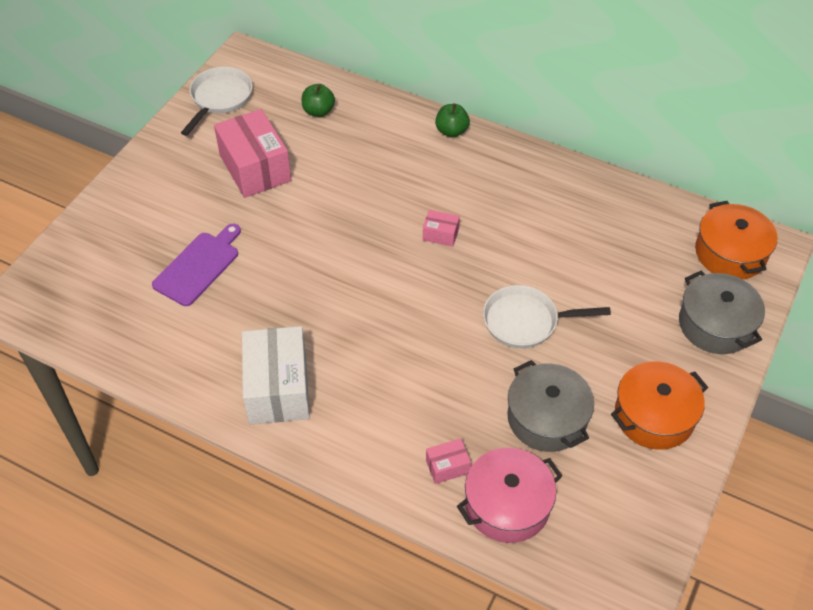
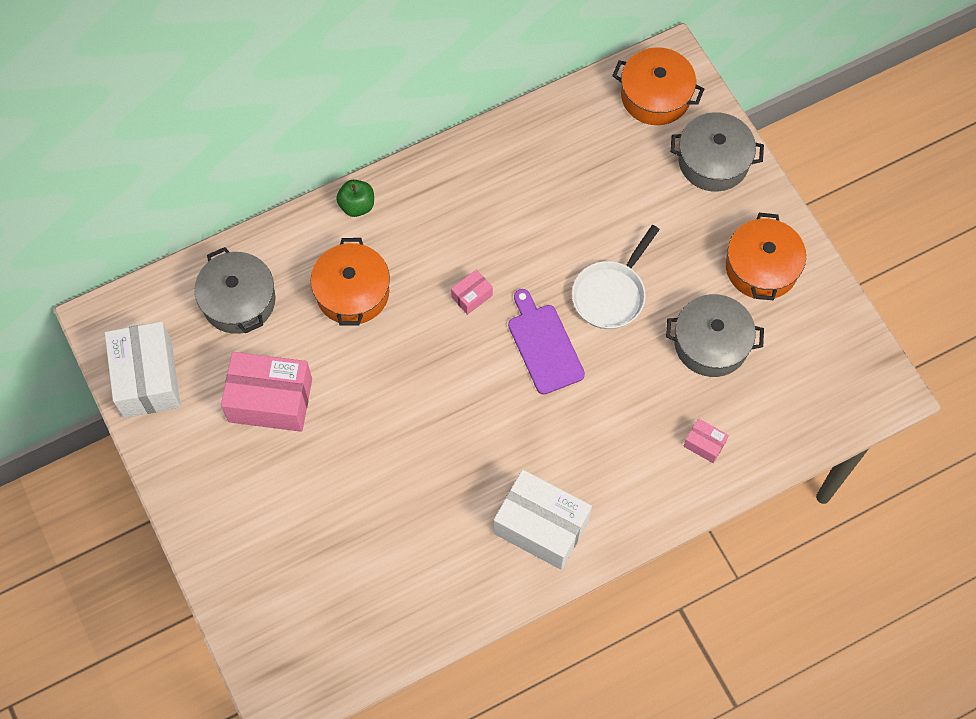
camera: 55 degrees left, 15 degrees up
purple cutting board [152,224,241,306] -> purple cutting board moved to [508,289,585,395]
white pan [181,67,253,136] -> white box [105,321,181,418]
green apple [302,84,335,117] -> grey pot [194,247,276,334]
pink box [426,439,471,484] -> pink box turned 75 degrees counterclockwise [683,418,729,463]
pink pot [457,448,562,543] -> none
none -> orange pot [311,238,390,326]

